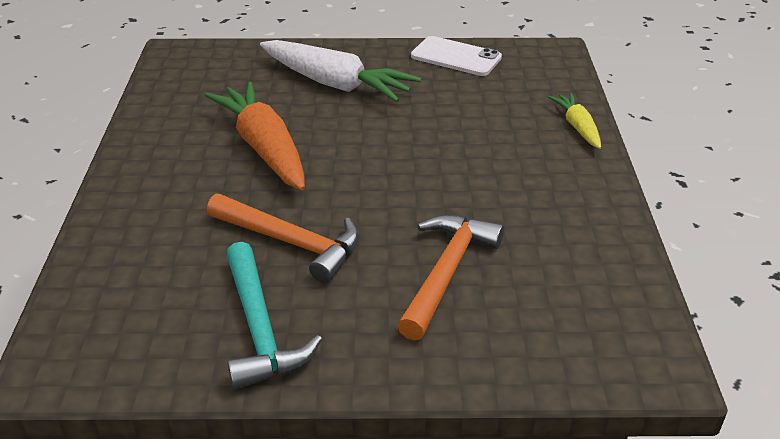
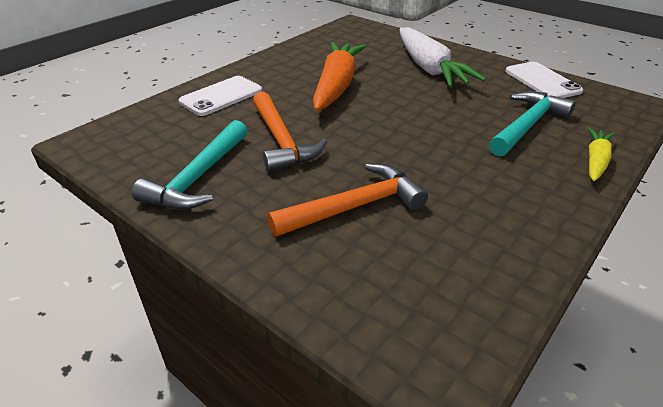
camera: 40 degrees right, 0 degrees up
none -> white phone [179,76,262,116]
none -> turquoise hammer [489,91,576,156]

